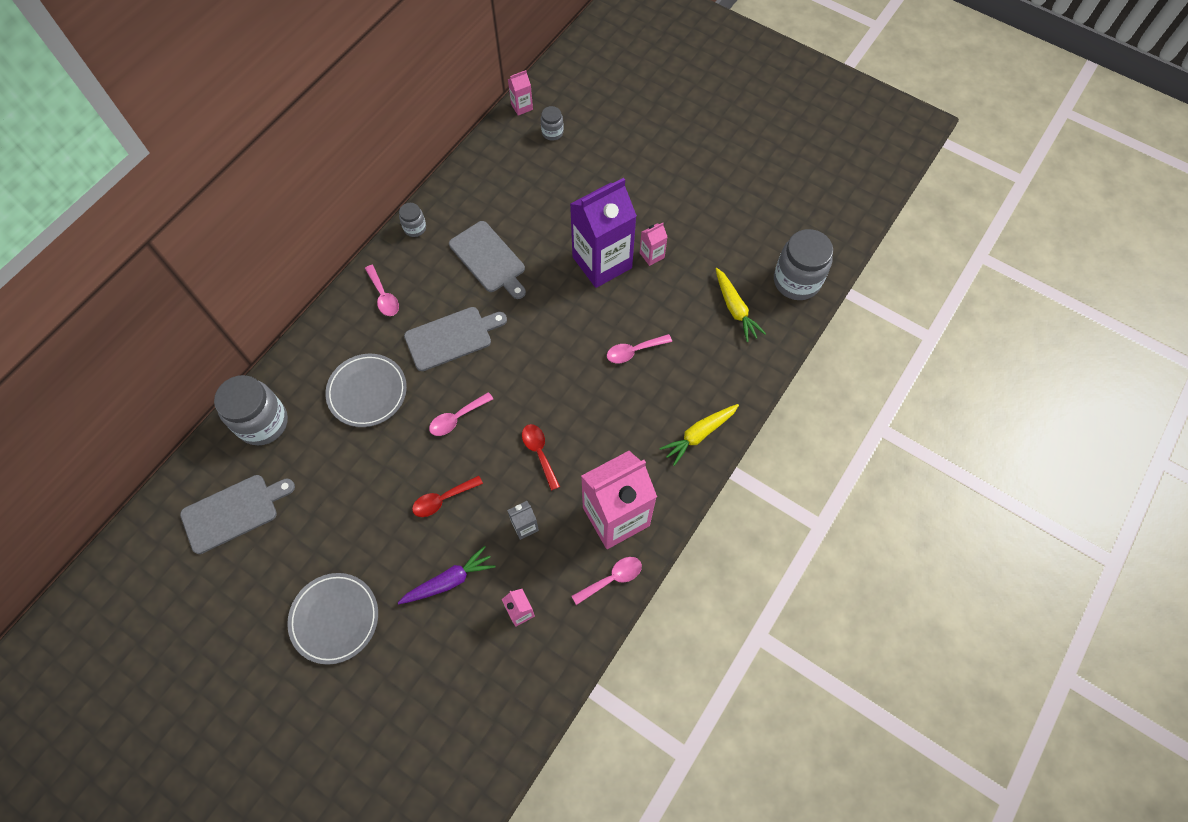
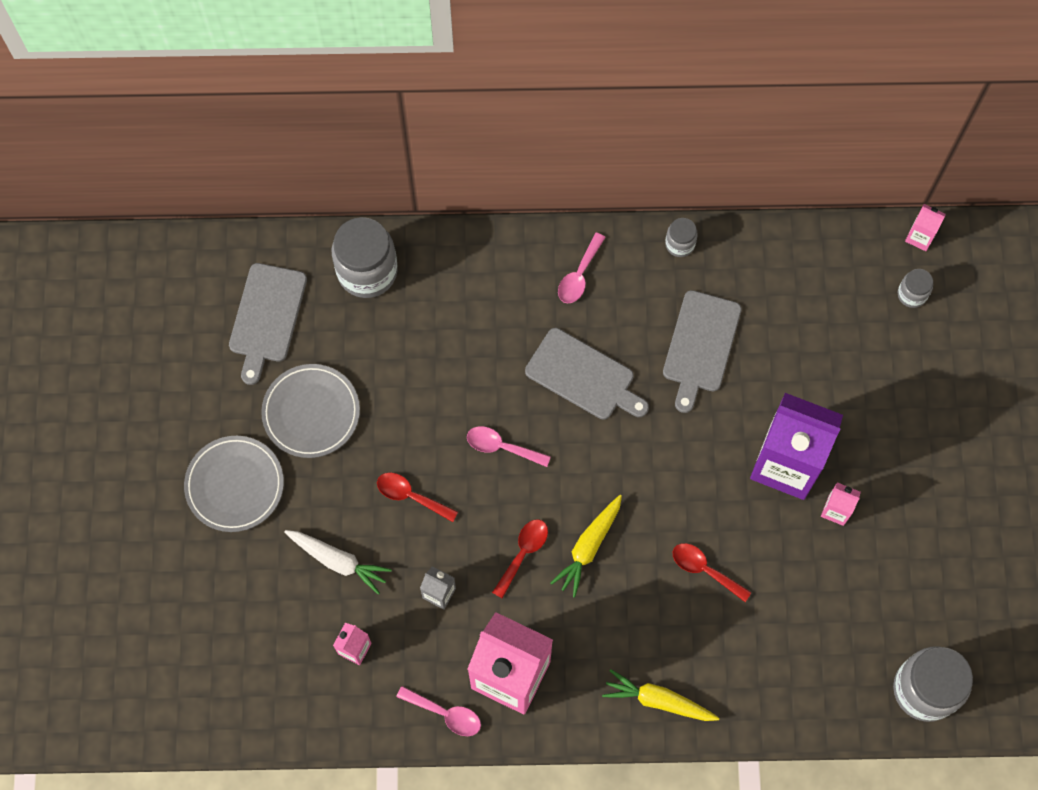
camera: 55 degrees right, 5 degrees up
grey cutting board [180,475,295,554] -> grey cutting board turned 75 degrees clockwise [229,263,307,385]
grey plate [325,354,407,427] -> grey plate moved to [261,364,360,458]
purple carrot [398,546,495,604] -> white carrot [285,530,392,595]
pink spoon [607,334,672,363] -> red spoon [673,543,752,602]
yellow carrot [716,268,766,342] -> yellow carrot moved to [551,495,622,598]

